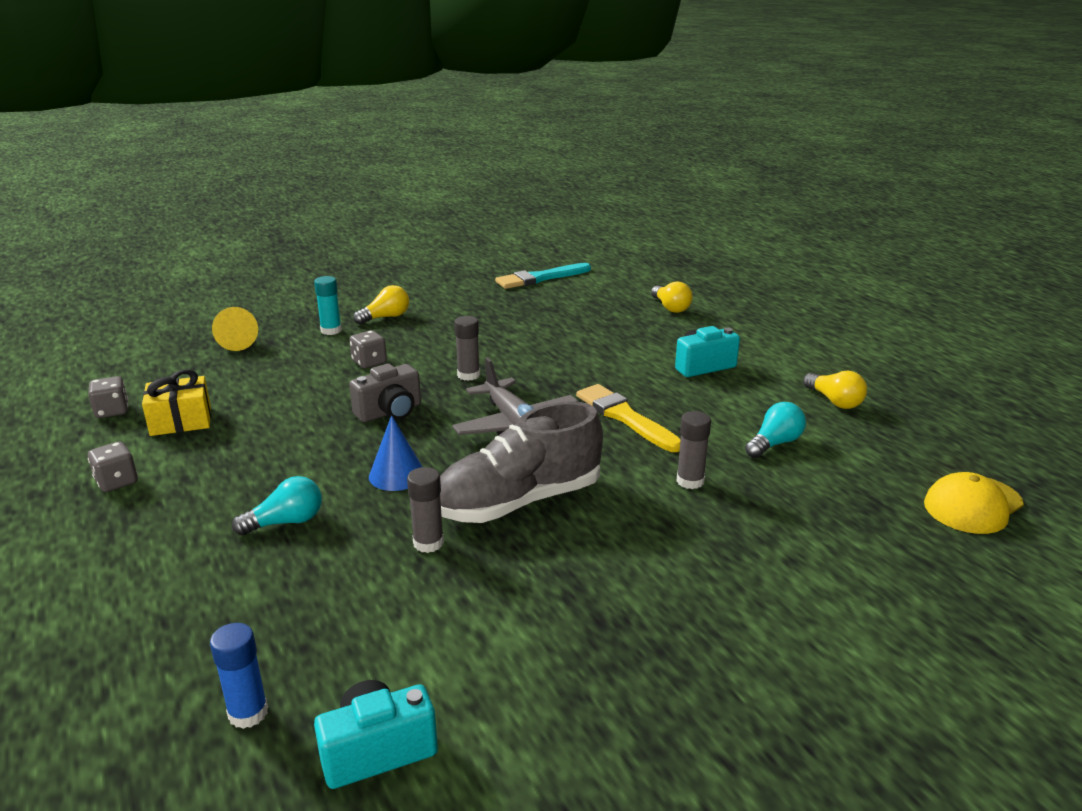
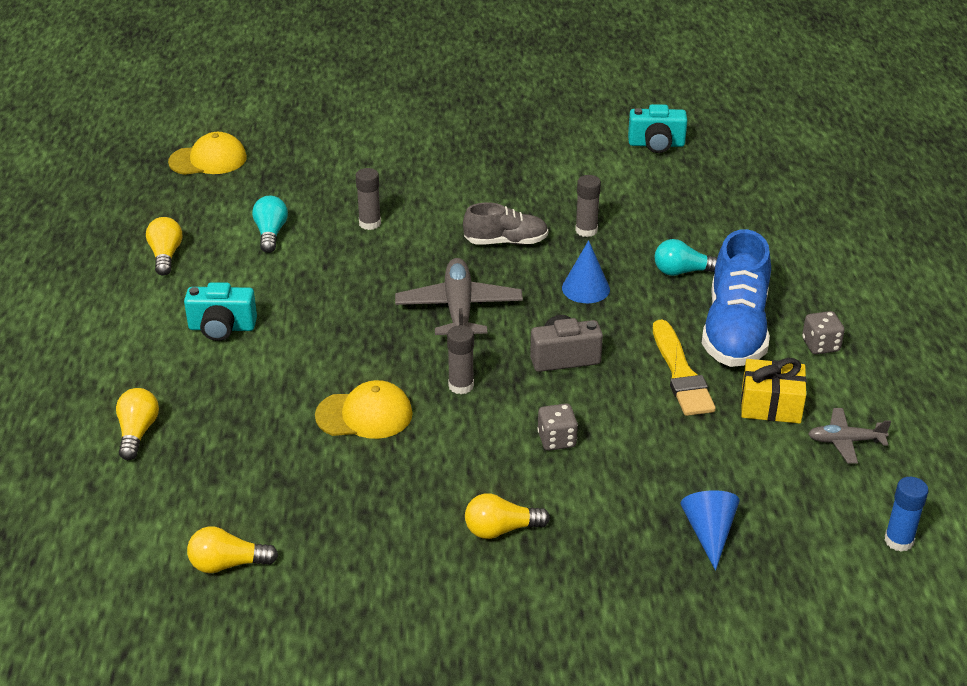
camera: 155 degrees left, 10 degrees up
grey dice [88,376,128,418] -> grey plane [808,408,891,464]
blue glue stick [210,623,268,729] -> blue glue stick moved to [884,477,929,552]
yellow cone [212,307,258,351] -> blue cone [680,490,740,571]
turquoise glue stick [314,276,342,335] -> none
grey shoe [440,401,603,523] -> grey shoe [463,202,548,245], size x0.59
turquoise brush [495,263,591,289] -> yellow light bulb [187,526,278,573]
yellow brush [576,384,681,452] -> yellow brush moved to [653,320,716,416]
turquoise light bulb [745,402,806,458] -> turquoise light bulb turned 105 degrees clockwise [252,196,288,253]
none -> yellow cap [315,380,413,439]
none -> blue shoe [702,229,771,367]

